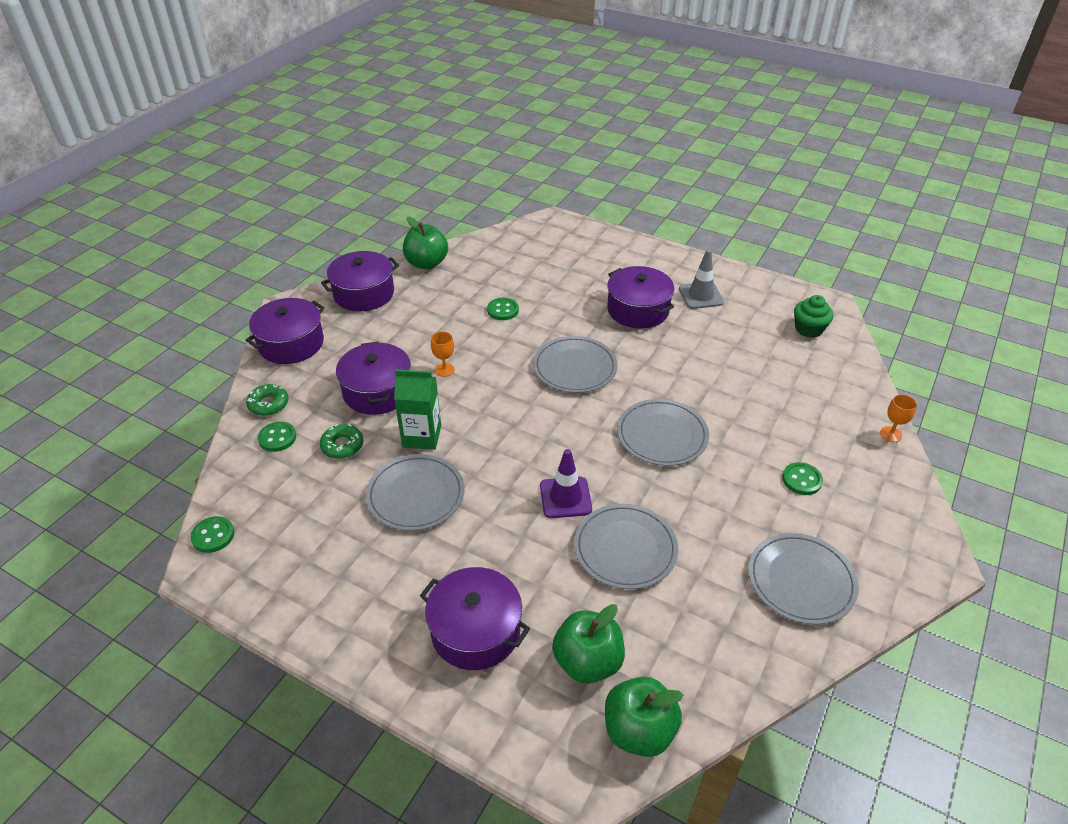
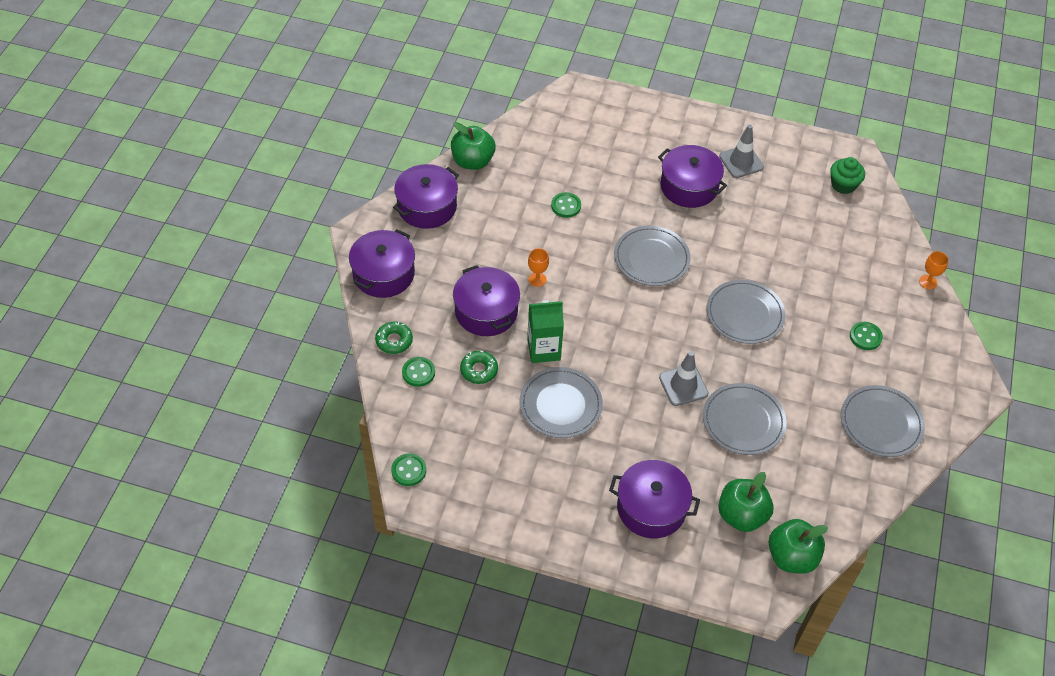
camera: 15 degrees left, 10 degrees up
purple traffic cone [540,449,592,518] -> grey traffic cone [659,351,708,406]

